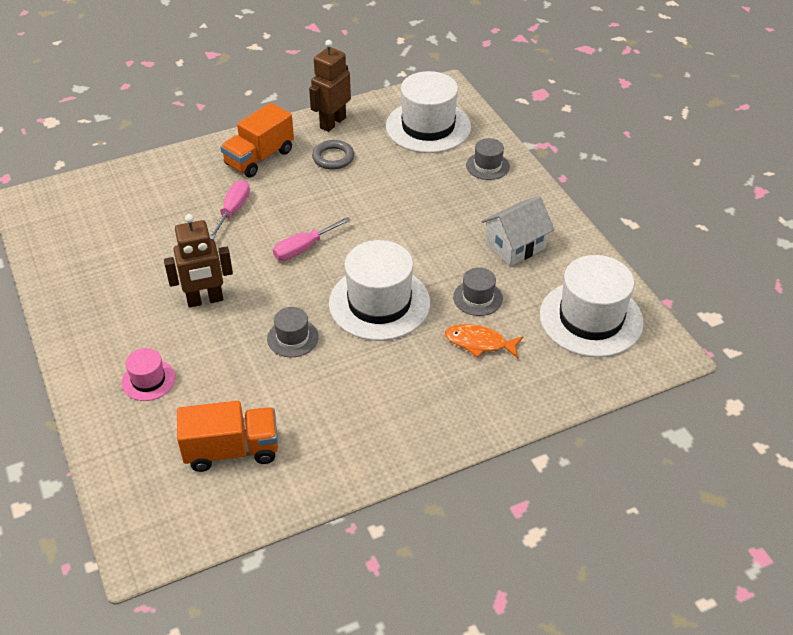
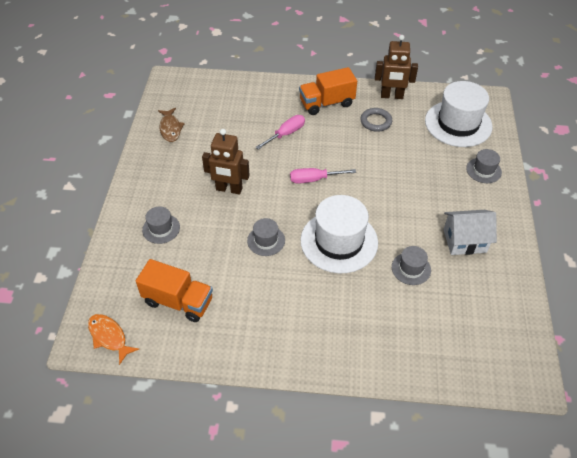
camera: 30 degrees right, 5 degrees up
pink hat [121,348,176,401] -> grey hat [142,206,180,244]
brown robot [309,40,351,132] -> brown robot turned 150 degrees counterclockwise [375,35,418,99]
orange fish [445,324,523,358] -> orange fish moved to [88,314,139,365]
white hat [540,255,644,357] -> none
none -> brown fish [158,108,185,142]

